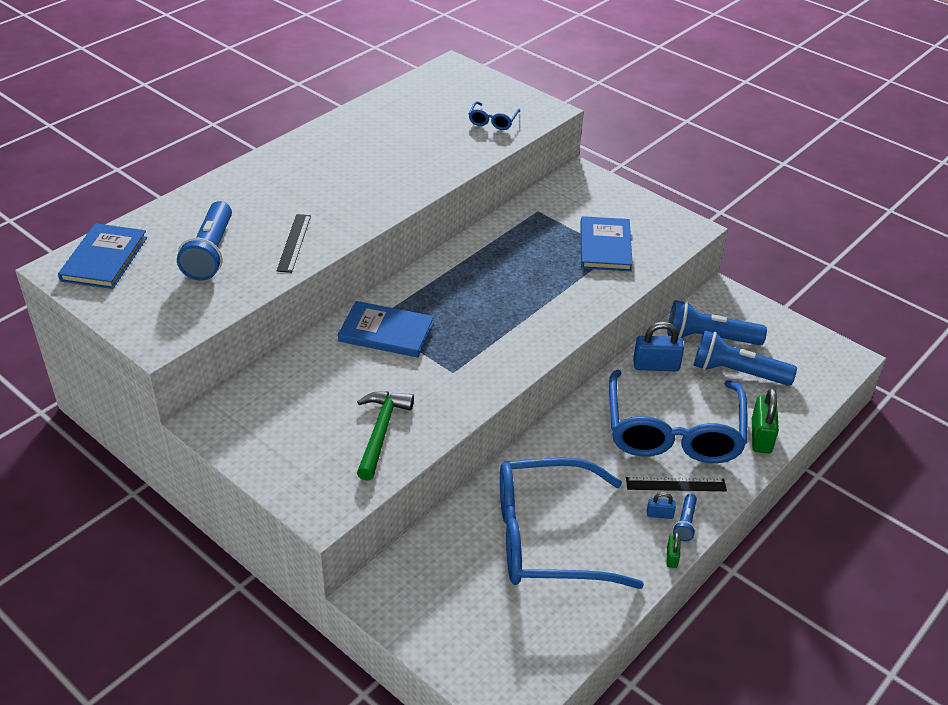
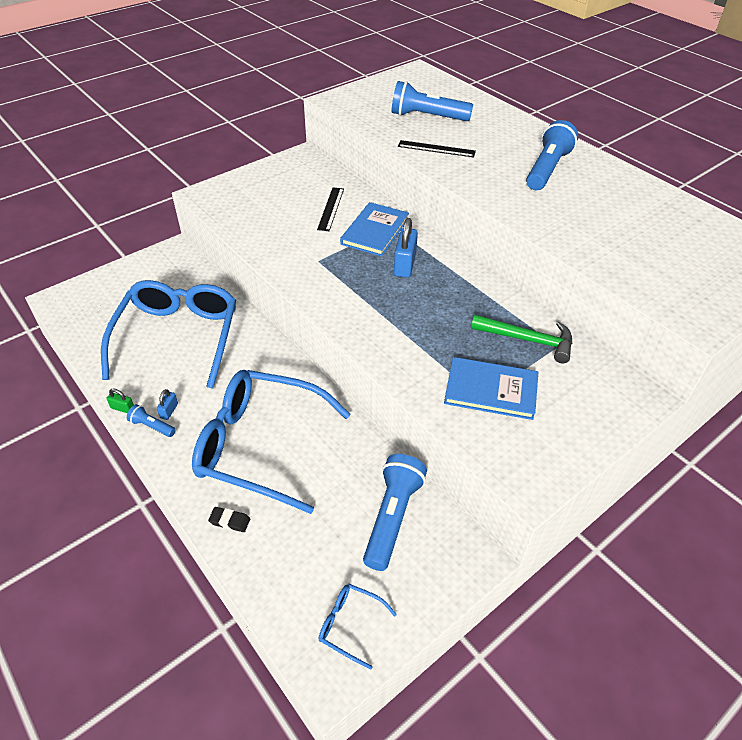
camera: 100 degrees right, 5 degrees up
blue book [58,223,147,289] -> none
green hammer [357,391,414,481] -> green hammer moved to [471,315,572,363]
blue glasses [469,101,520,130] -> blue glasses moved to [319,584,397,670]
black ruler [626,477,727,491] -> black ruler moved to [317,187,344,231]
blue padlock [633,322,684,371] -> blue padlock moved to [394,218,418,278]
blue flashlight [694,330,797,386] -> blue flashlight moved to [526,120,578,190]
green padlock [752,388,779,454] -> black eraser [208,507,250,532]

